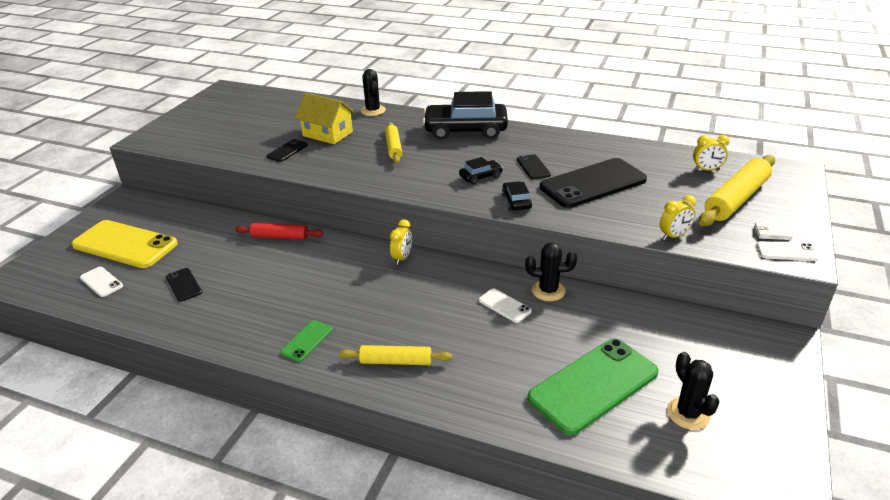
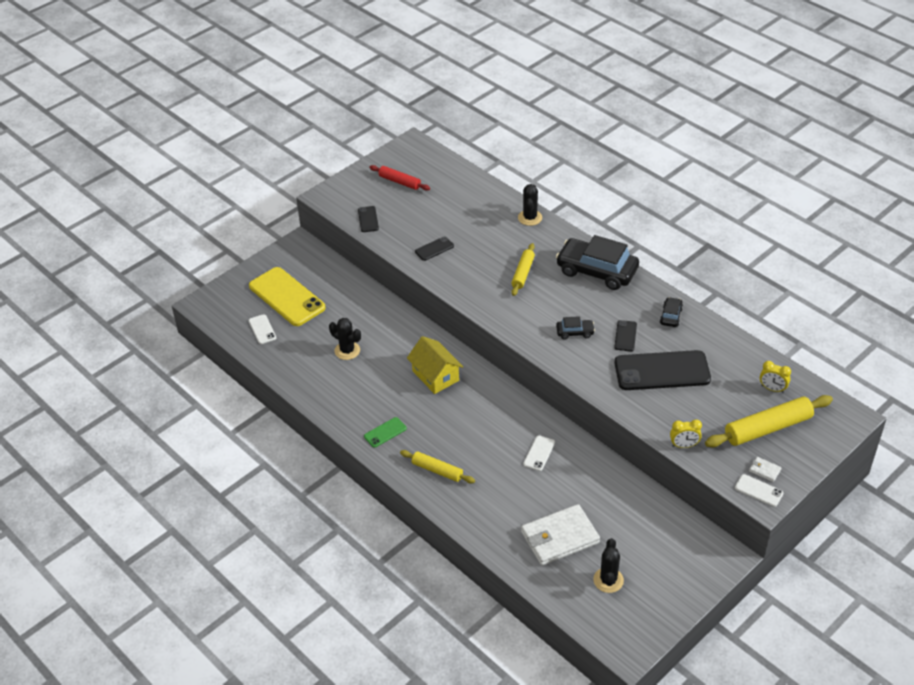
camera: 25 degrees right, 10 degrees up
black phone [166,268,202,302] -> black phone moved to [358,206,379,232]
red rolling pin [235,223,323,240] -> red rolling pin moved to [369,165,430,191]
yellow house [295,93,355,144] -> yellow house moved to [407,336,463,394]
yellow clock [390,219,412,265] -> none
white phone [479,289,532,323] -> white phone turned 45 degrees clockwise [523,436,555,471]
black car [502,181,532,211] -> black car moved to [660,297,683,327]
black cactus [525,242,577,301] -> black cactus moved to [329,318,361,360]
green phone [528,339,659,435] -> white wallet [521,504,600,565]

